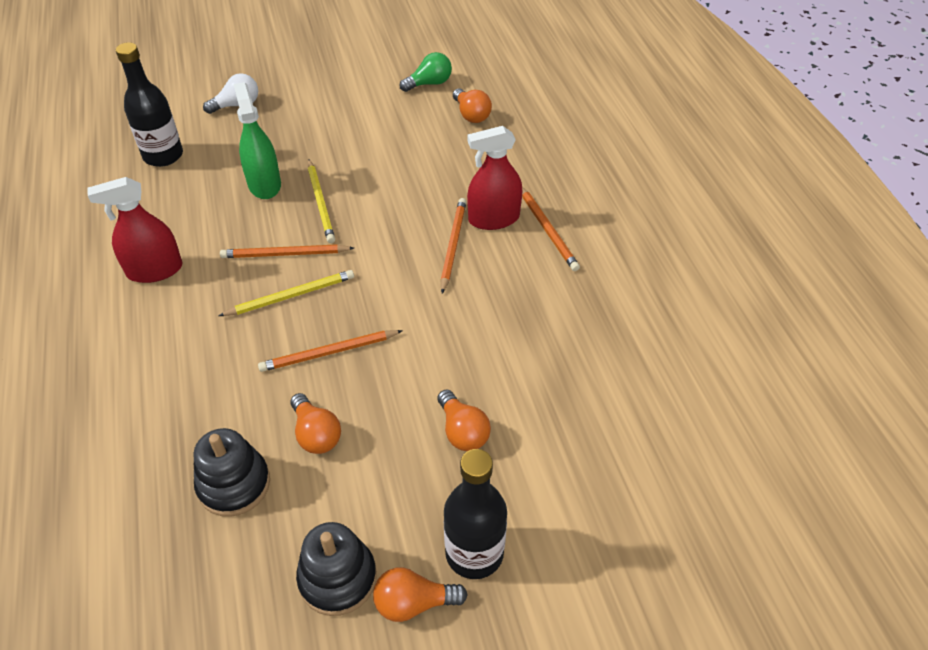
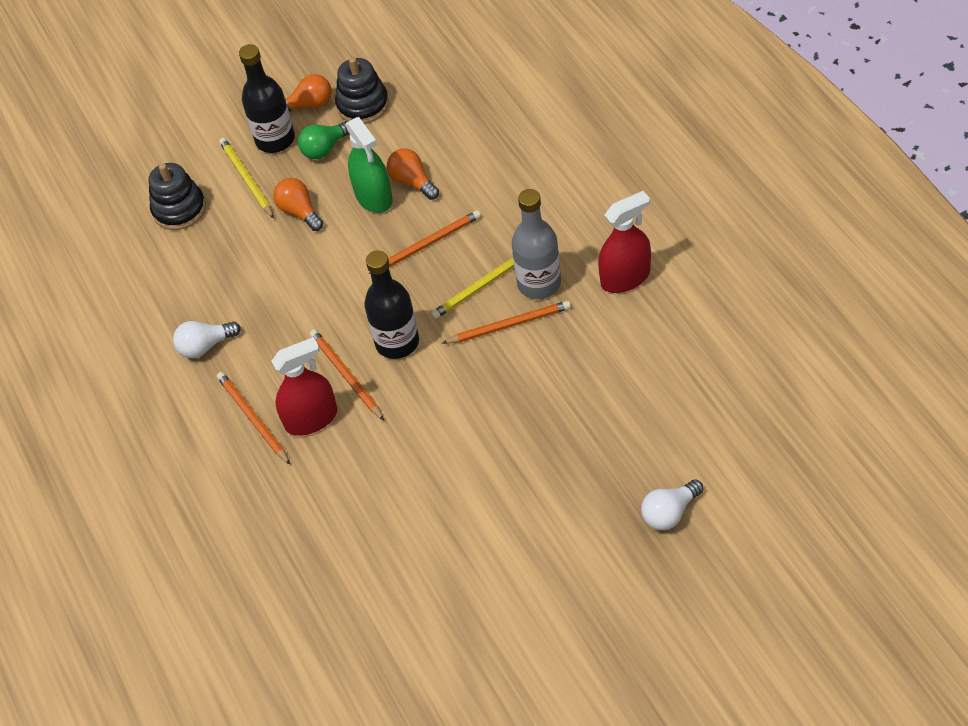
camera: 175 degrees right, 5 degrees up
black bottle [116,42,183,167] -> black bottle moved to [364,250,419,359]
black stacking toy [194,428,270,517] -> black stacking toy moved to [148,163,206,230]
green spray bottle [233,82,281,199] -> green spray bottle moved to [346,117,393,213]
yellow pencil [308,159,335,243] -> yellow pencil moved to [219,138,274,219]
green light bulb [399,52,452,92] -> green light bulb moved to [298,121,350,159]
orange pencil [441,198,466,293] -> orange pencil turned 150 degrees clockwise [310,329,384,421]
orange light bulb [453,88,492,123] -> none
none -> white light bulb [173,321,241,358]
none -> grey bottle [512,189,561,299]

